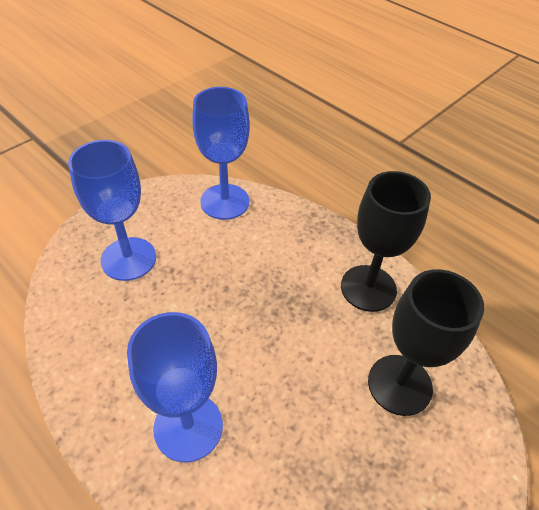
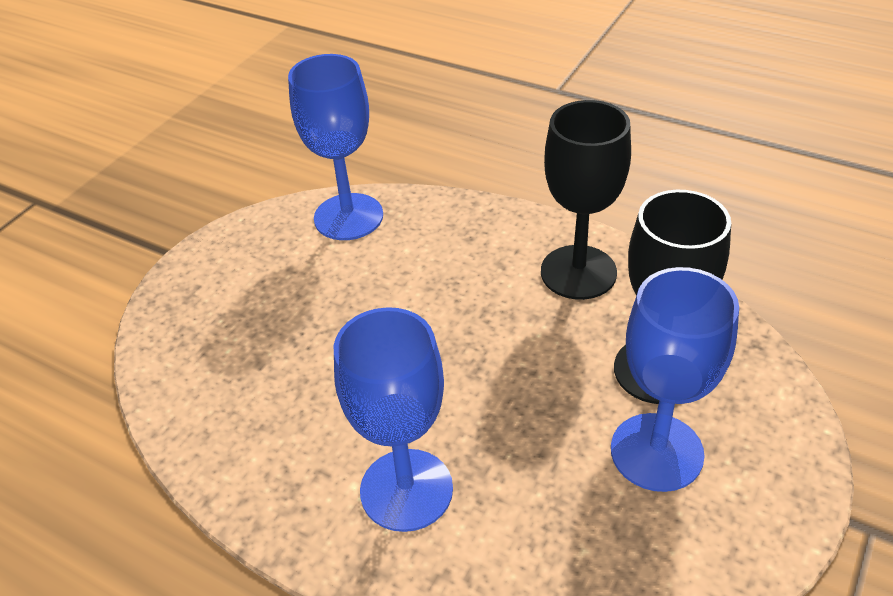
camera: 10 degrees left, 5 degrees down
blue goblet [68,140,156,281] -> blue goblet moved to [611,267,739,492]

